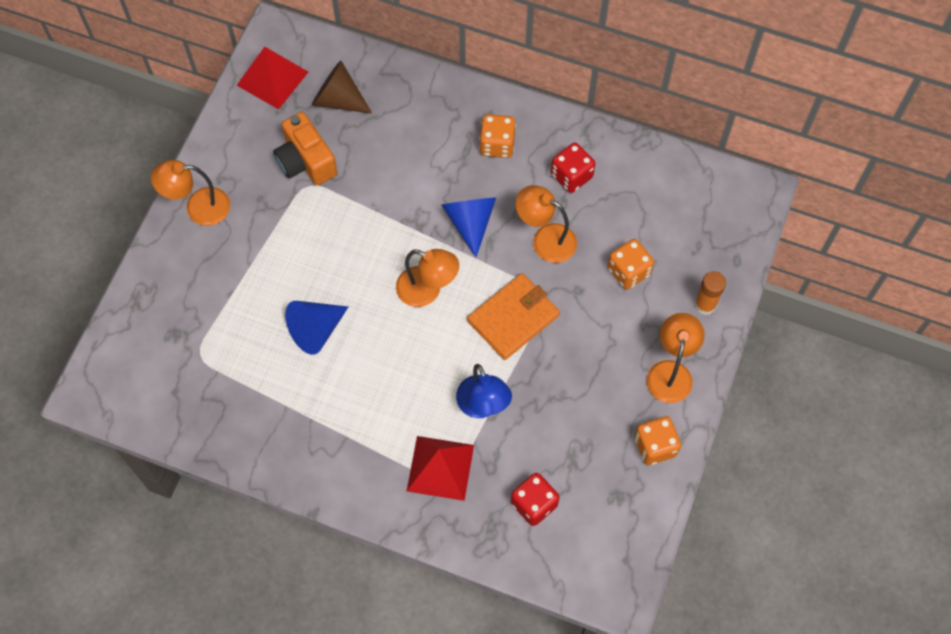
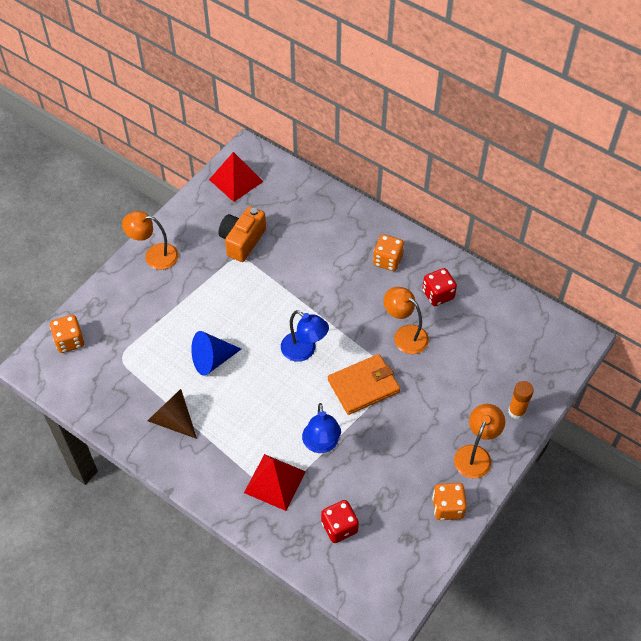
camera: 15 degrees right, 10 degrees down
orange camera [273,112,337,185] -> orange camera turned 45 degrees clockwise [218,206,266,262]
brown cone [312,60,372,114] -> brown cone moved to [148,389,197,439]
orange lamp [396,249,459,307] -> blue lamp [281,310,329,362]
blue cone [441,197,496,257] -> none
orange dice [607,239,654,290] -> orange dice moved to [50,315,84,353]

